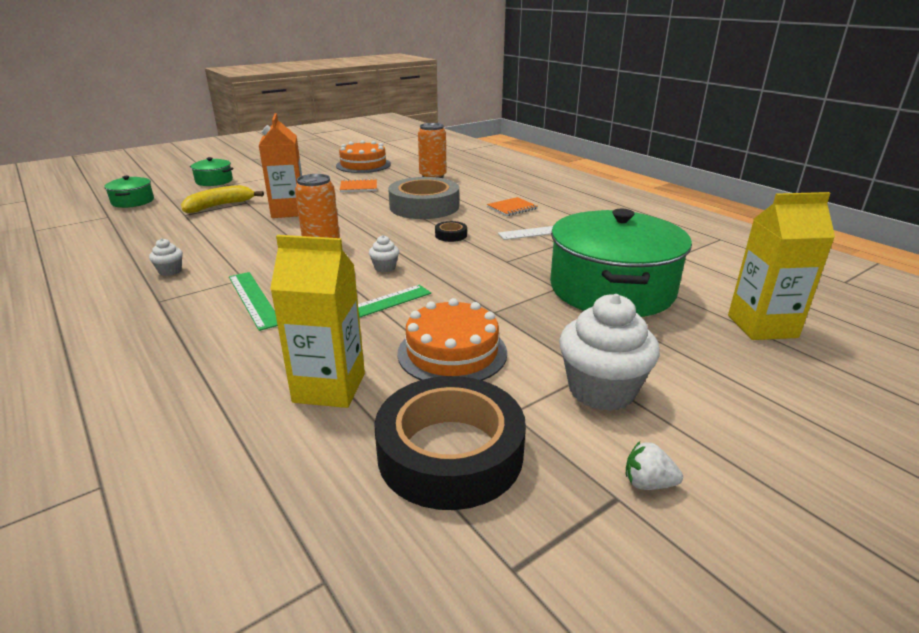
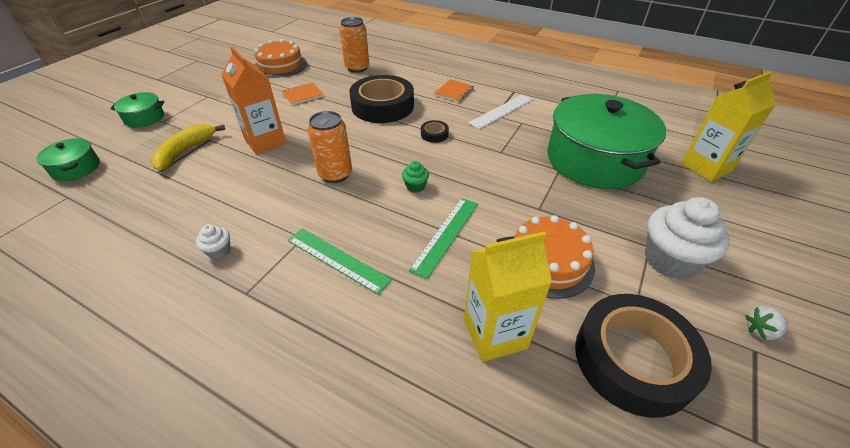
camera: 25 degrees left, 15 degrees up
white cupcake [369,235,399,272] -> green cupcake [402,161,429,193]
grey tape [388,177,459,219] -> black tape [349,75,414,123]

